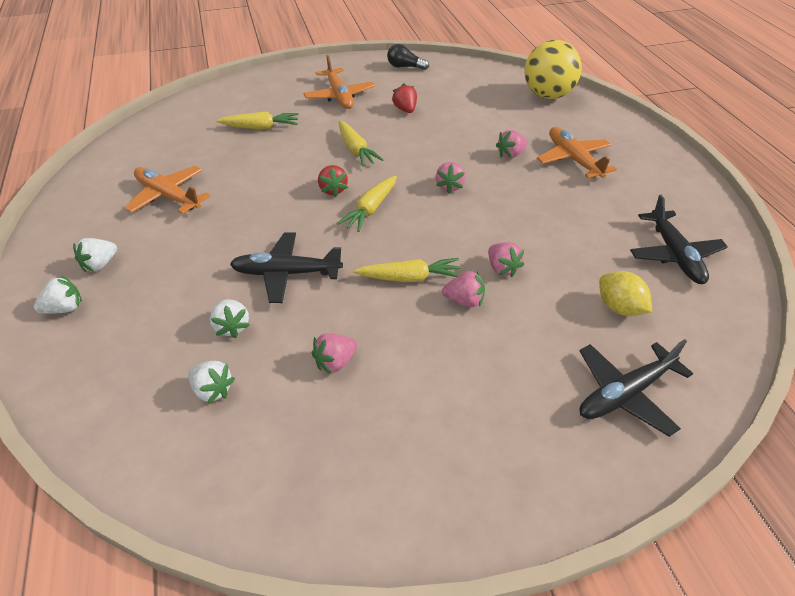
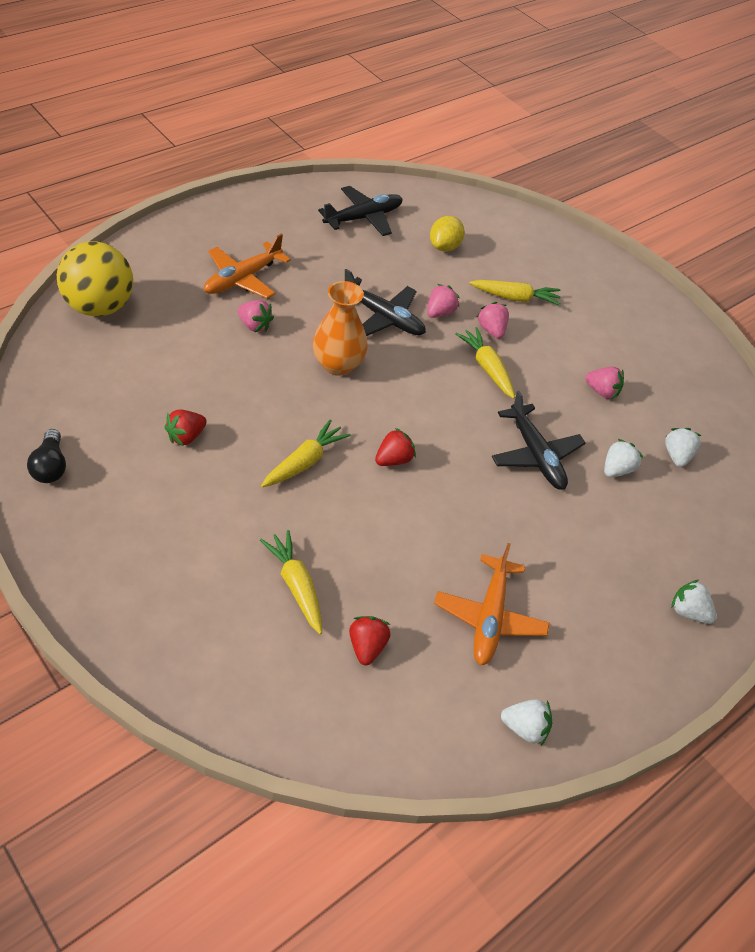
camera: 120 degrees left, 5 degrees up
white strawberry [73,238,117,272] -> white strawberry moved to [501,699,552,745]
orange plane [304,55,375,109] -> none
yellow carrot [337,176,397,232] -> yellow carrot moved to [469,280,561,306]
pink strawberry [436,162,466,193] -> orange vase [313,281,368,376]
black plane [579,339,693,437] -> black plane moved to [345,269,426,336]
none -> red strawberry [349,616,391,665]

